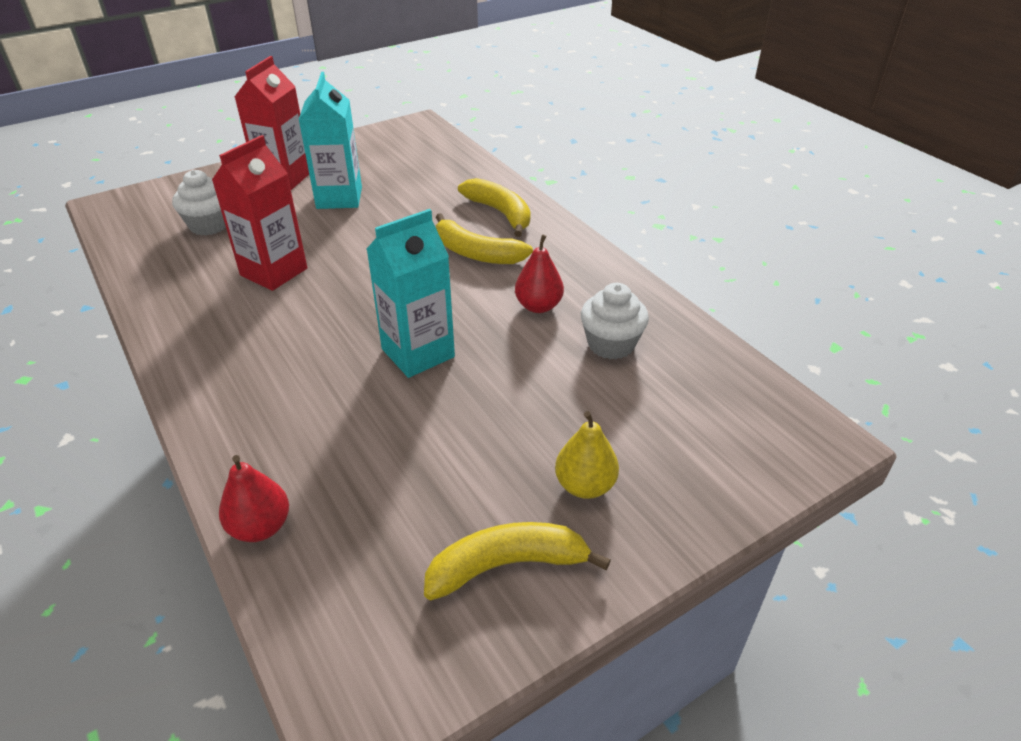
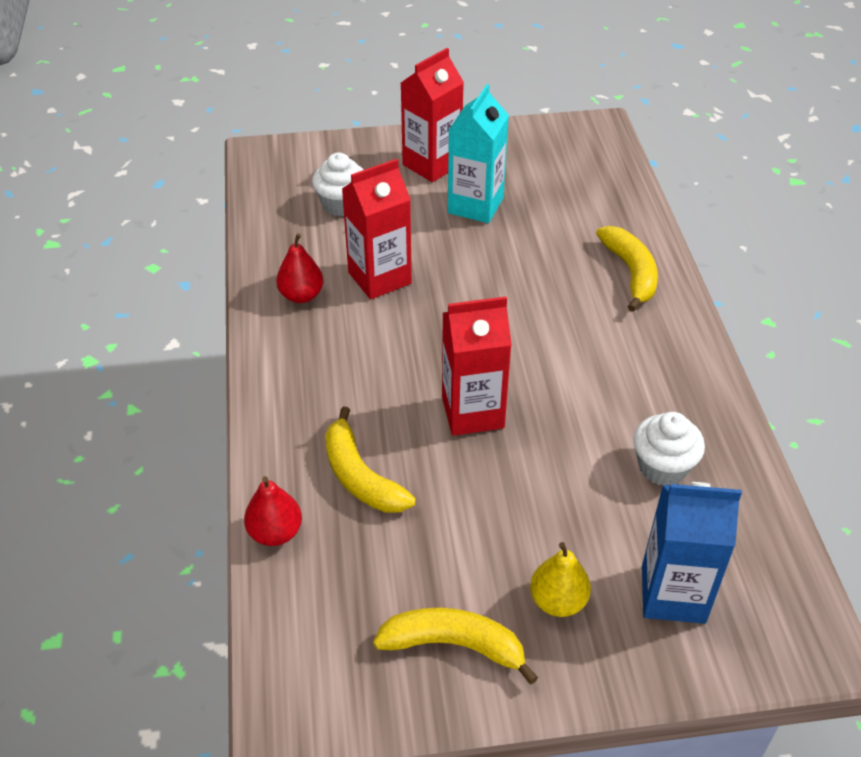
camera: 25 degrees right, 5 degrees up
turquoise carton [367,209,455,378] -> red carton [442,296,512,436]
yellow banana [436,213,533,264] -> yellow banana moved to [325,406,416,513]
red pear [515,234,564,313] -> red pear moved to [276,233,324,303]
none -> blue carton [642,482,742,624]

